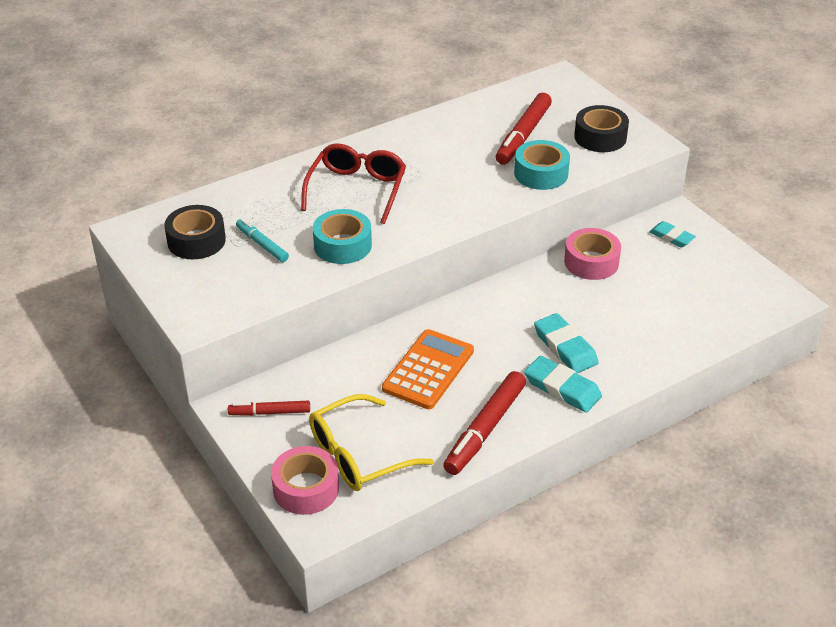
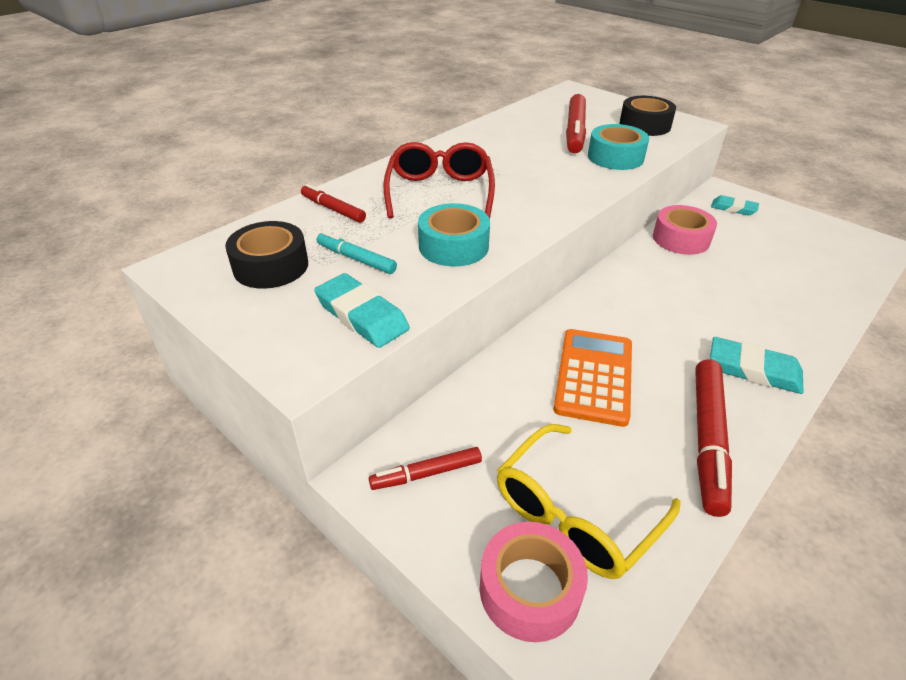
camera: 15 degrees left, 0 degrees up
turquoise eraser [534,313,599,373] -> turquoise eraser moved to [314,273,410,348]
none -> red marker [301,184,366,223]

